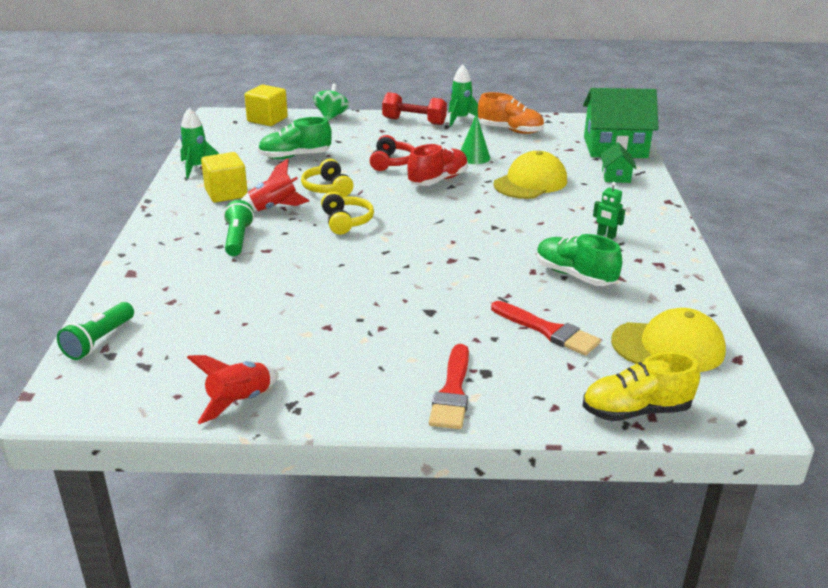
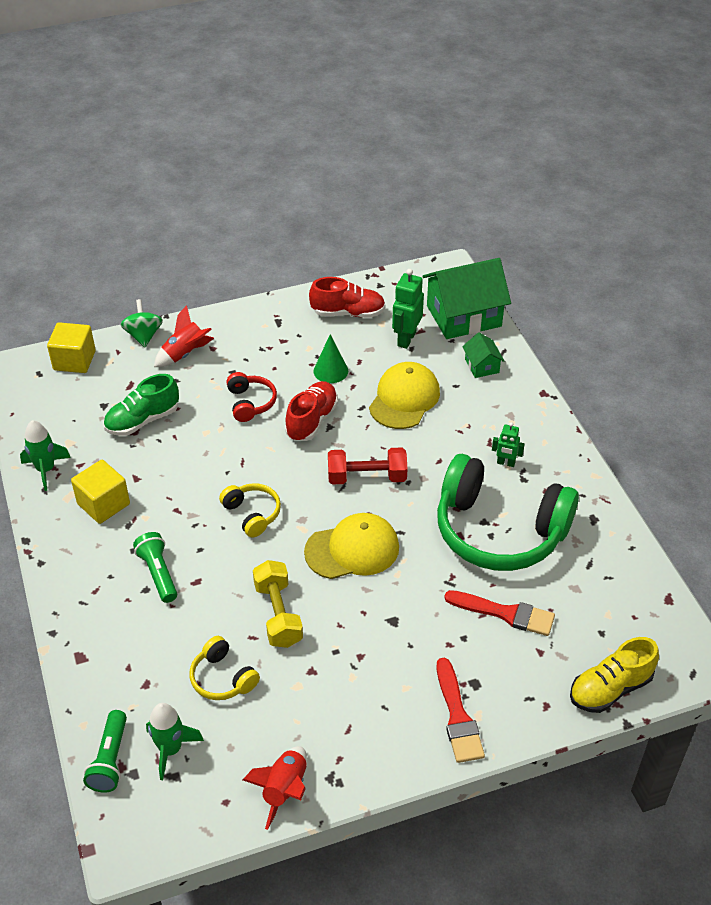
camera: 20 degrees left, 15 degrees up
red rocket [241,159,309,212] -> red rocket moved to [154,305,214,367]
yellow headphones [301,159,353,197] -> yellow headphones moved to [190,636,260,700]
red dumbbell [382,92,447,125] -> red dumbbell moved to [328,447,407,485]
green rocket [449,65,478,126] -> green rocket moved to [146,703,204,780]
orange shoe [478,92,544,134] -> red shoe [309,277,385,318]
green shoe [537,234,622,286] -> green headphones [437,454,579,571]
yellow cap [611,308,726,372] -> yellow cap moved to [304,513,399,579]
none -> yellow dumbbell [253,560,303,648]
none -> green robot [392,269,424,349]

